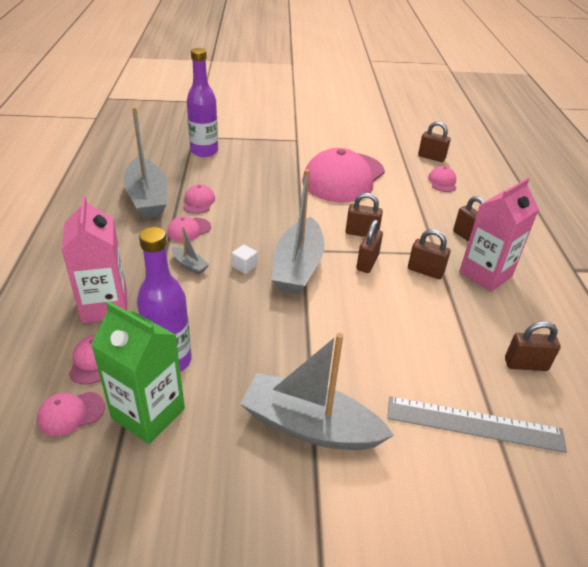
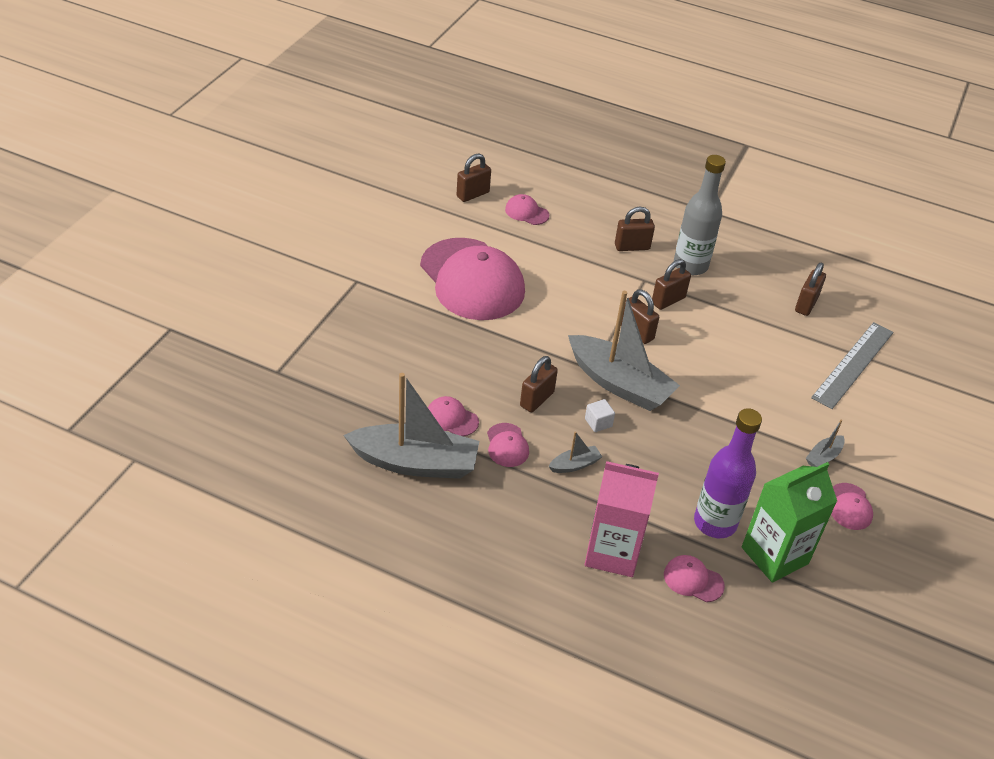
camera: 65 degrees left, 5 degrees up
pink cap [37,392,105,436] -> pink cap moved to [831,483,873,530]
purple bottle [187,48,218,157] -> none
grey boat [240,333,394,450] -> grey boat [806,420,845,467], size x0.43
brown padlock [346,193,383,237] -> brown padlock moved to [520,356,558,412]
pink carton [459,178,539,292] -> grey bottle [674,155,726,275]

